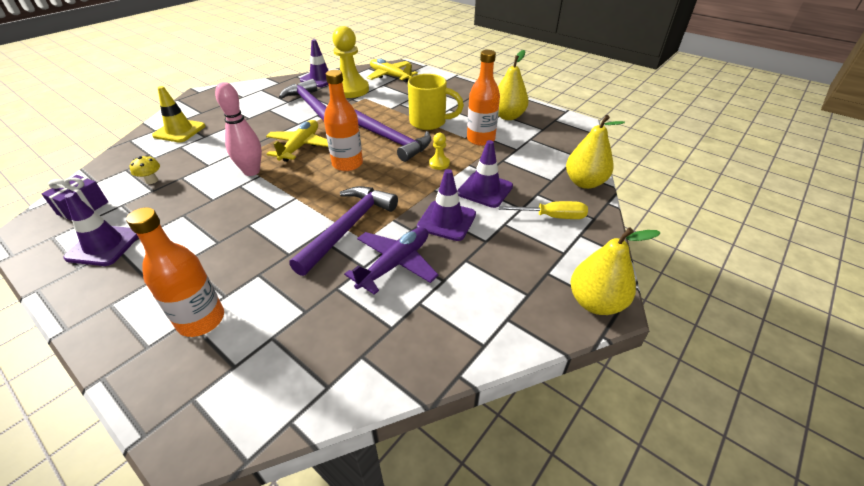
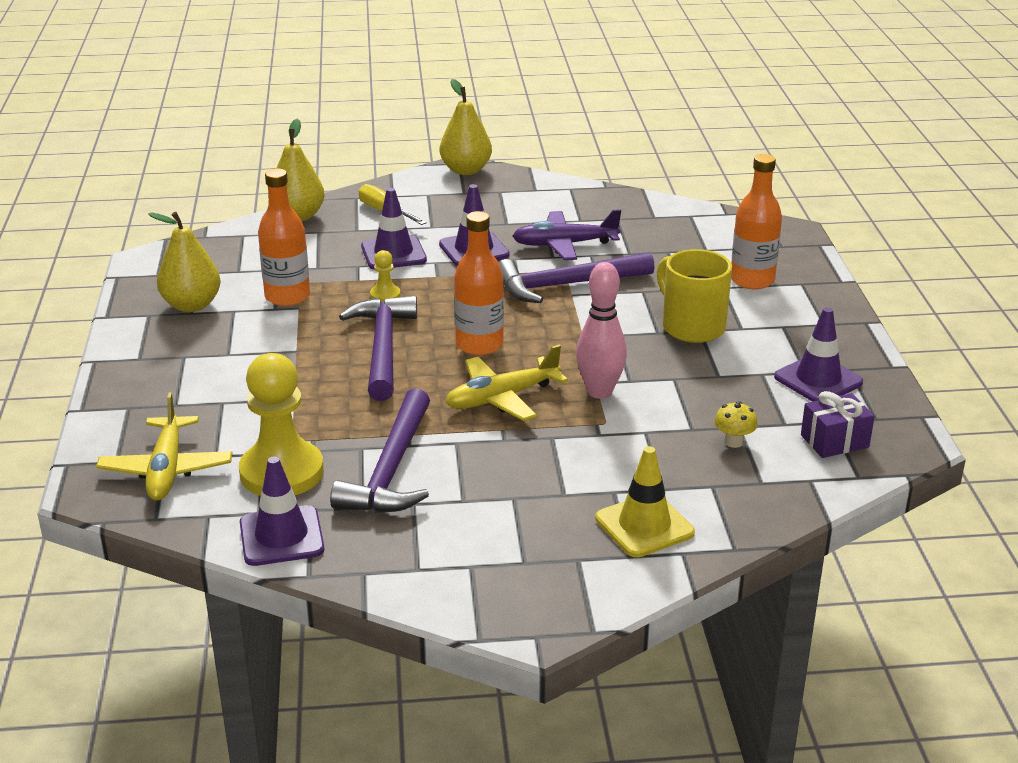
camera: 135 degrees left, 10 degrees down
yellow mug [408,74,464,130] -> yellow mug moved to [657,249,732,343]

